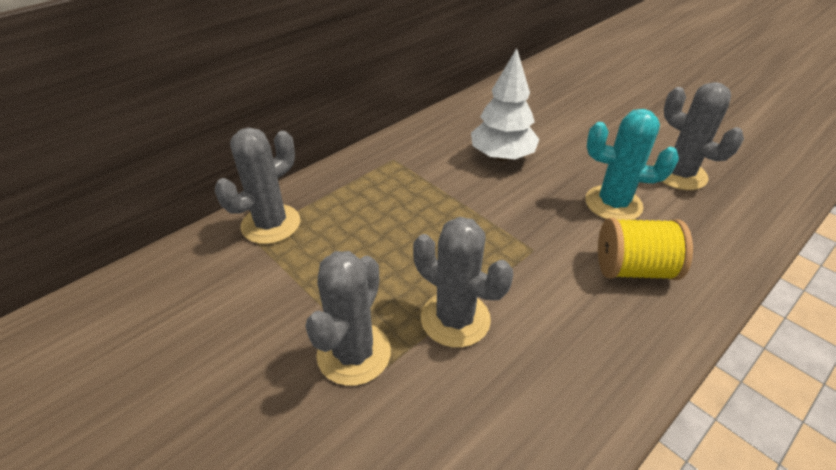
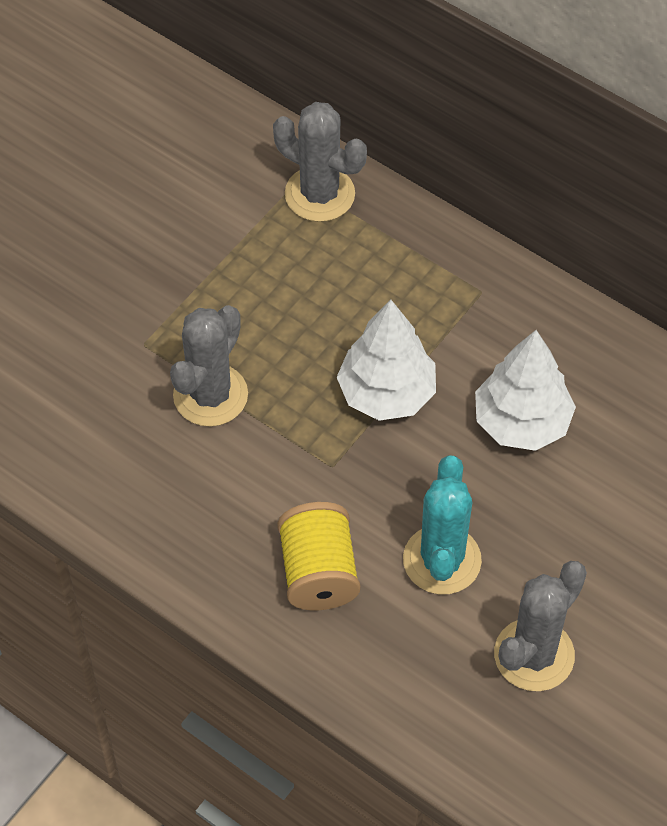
camera: 80 degrees right, 15 degrees up
grey cactus [305,251,391,386] -> none
none -> white tree [337,300,436,421]

